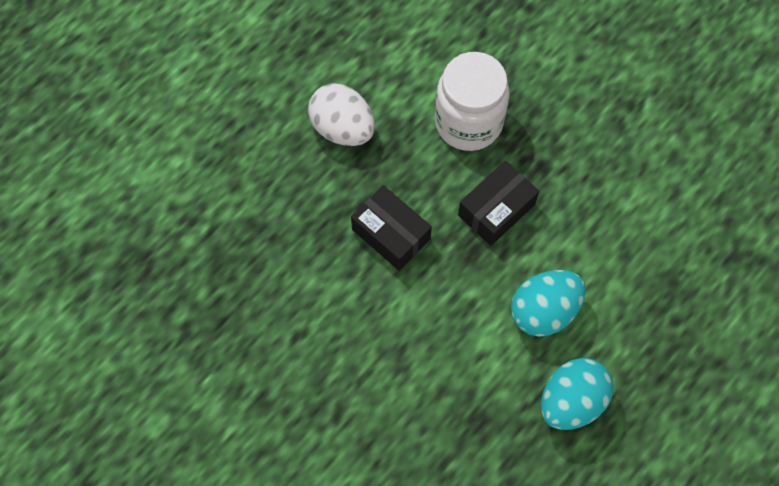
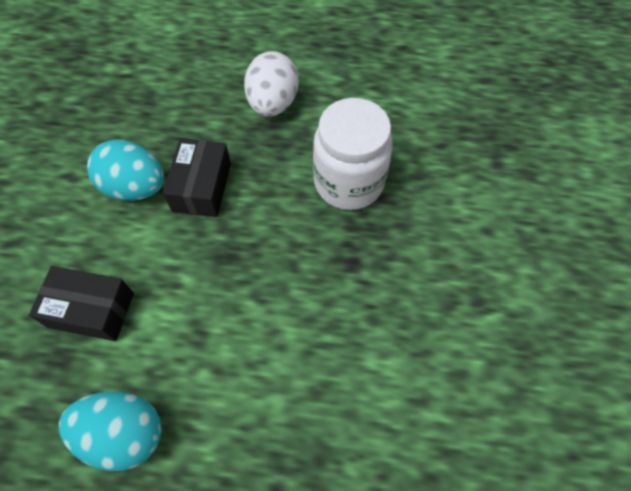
camera: 55 degrees right, 5 degrees down
black box [458,161,539,246] -> black box moved to [29,266,134,341]
turquoise egg [511,270,586,337] -> turquoise egg moved to [87,140,164,201]

